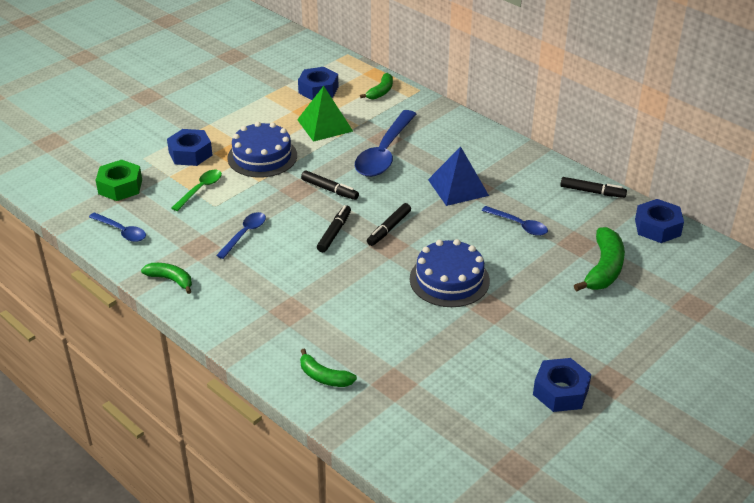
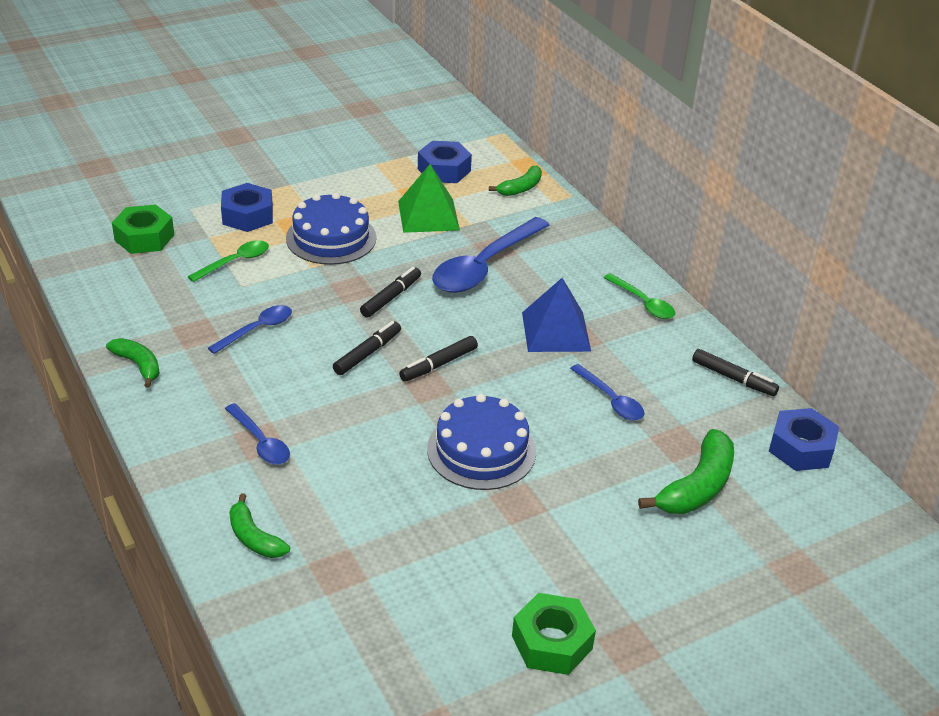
camera: 15 degrees right, 0 degrees up
blue spoon [89,212,146,242] -> blue spoon moved to [225,403,290,465]
black marker [301,171,359,200] -> black marker turned 105 degrees counterclockwise [360,267,421,318]
blue nut [533,358,591,412] -> green nut [512,593,596,675]
none -> green spoon [604,273,675,319]

